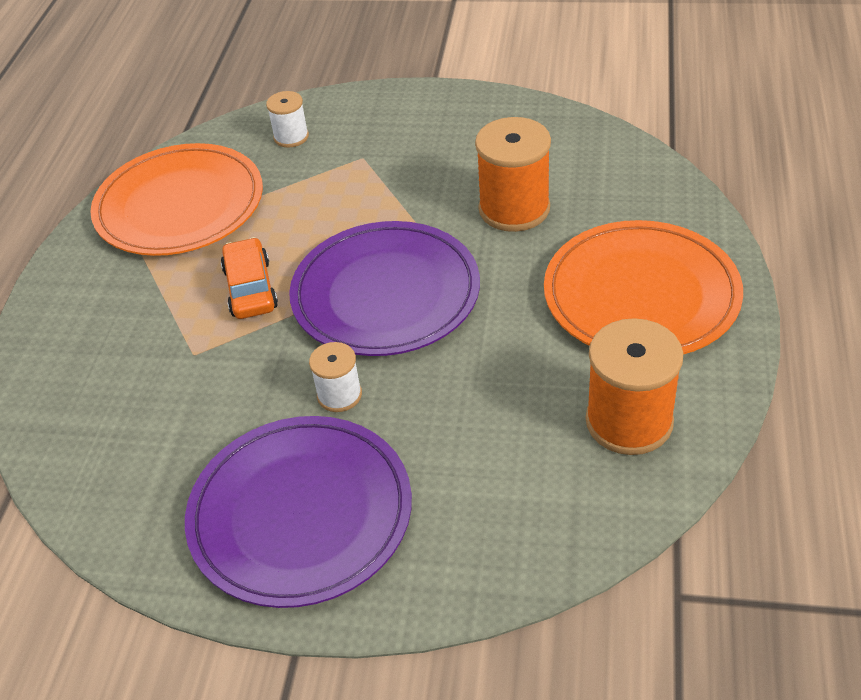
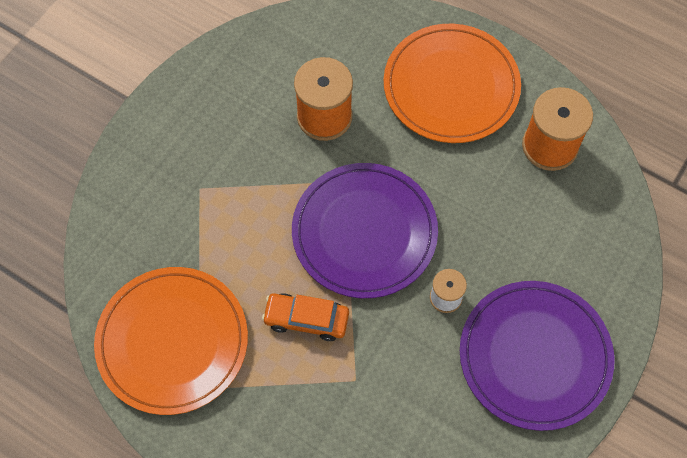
camera: 70 degrees left, 20 degrees up
white spool [266,91,309,148] -> none

